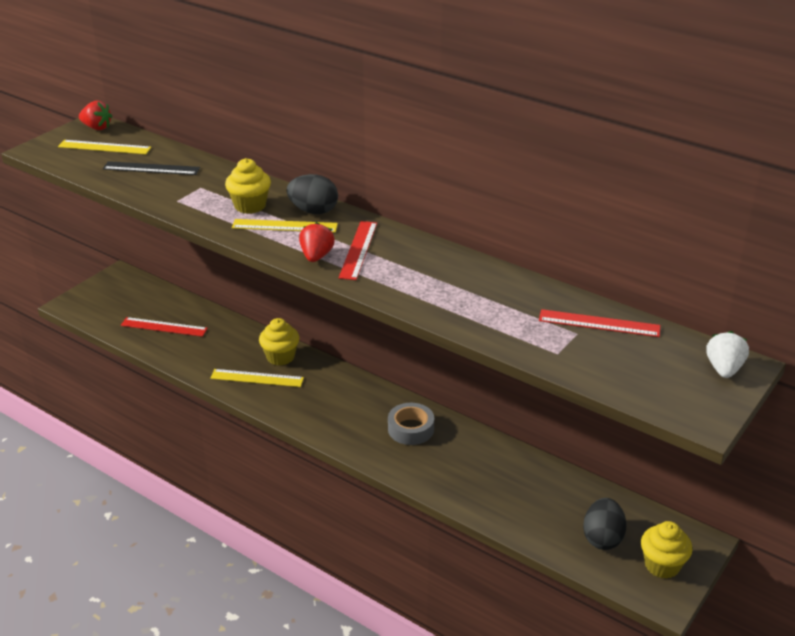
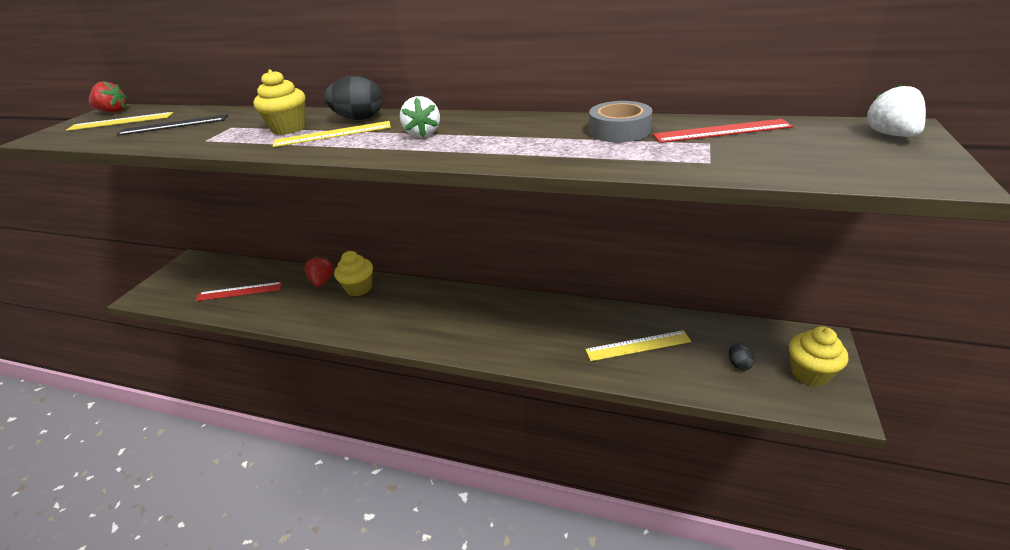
camera: 15 degrees left, 0 degrees up
yellow ruler [210,369,304,387] -> yellow ruler moved to [585,330,691,361]
red strawberry [299,222,335,262] -> red strawberry moved to [304,257,333,287]
red ruler [339,221,377,280] -> white strawberry [400,96,440,138]
grey tape [388,403,434,445] -> grey tape moved to [589,101,652,142]
black egg [583,498,627,550] -> black egg [729,343,754,370], size x0.52

